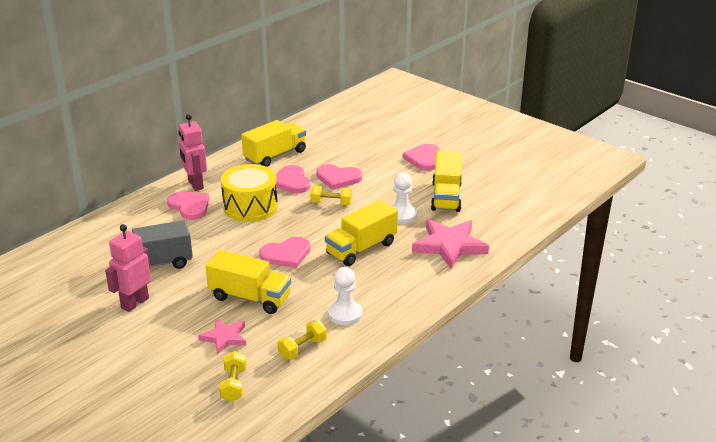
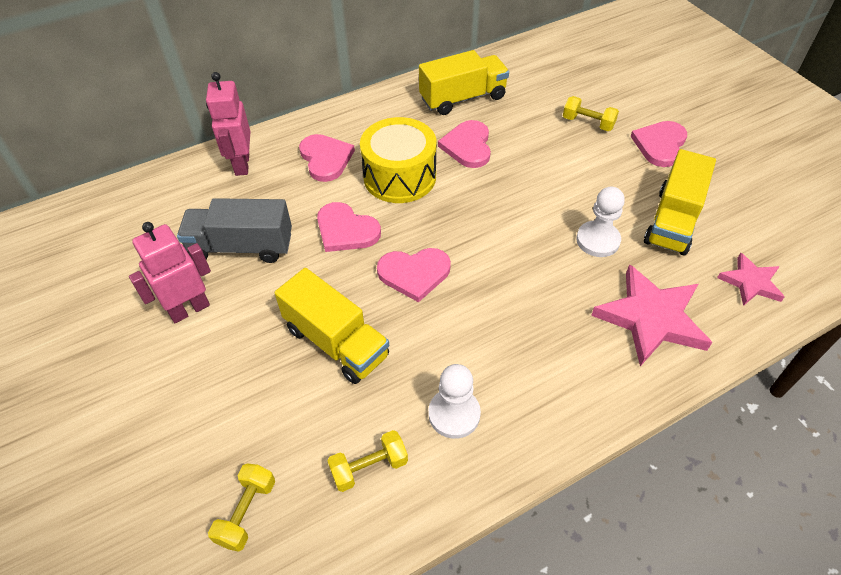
camera: 20 degrees right, 20 degrees up
pink robot [178,114,207,191] -> pink robot moved to [206,72,251,176]
pink star [198,318,246,354] -> pink star moved to [717,253,785,306]
yellow dumbbell [310,186,352,205] -> yellow dumbbell moved to [563,96,619,131]
pink heart [316,164,362,190] -> pink heart moved to [317,202,381,252]
yellow truck [325,200,398,266] -> none

